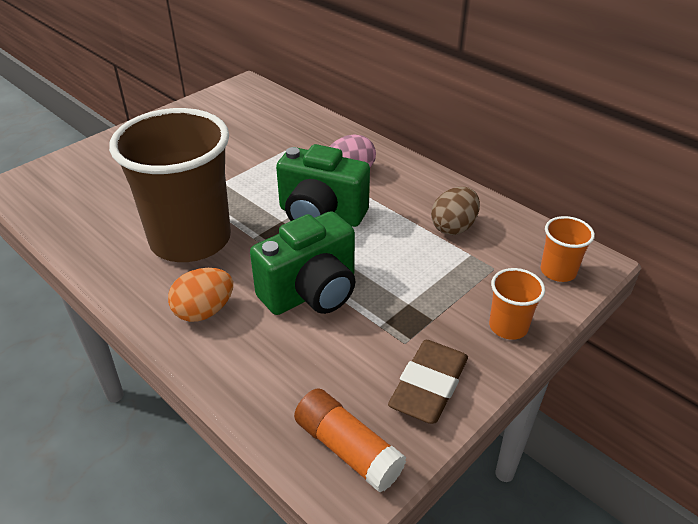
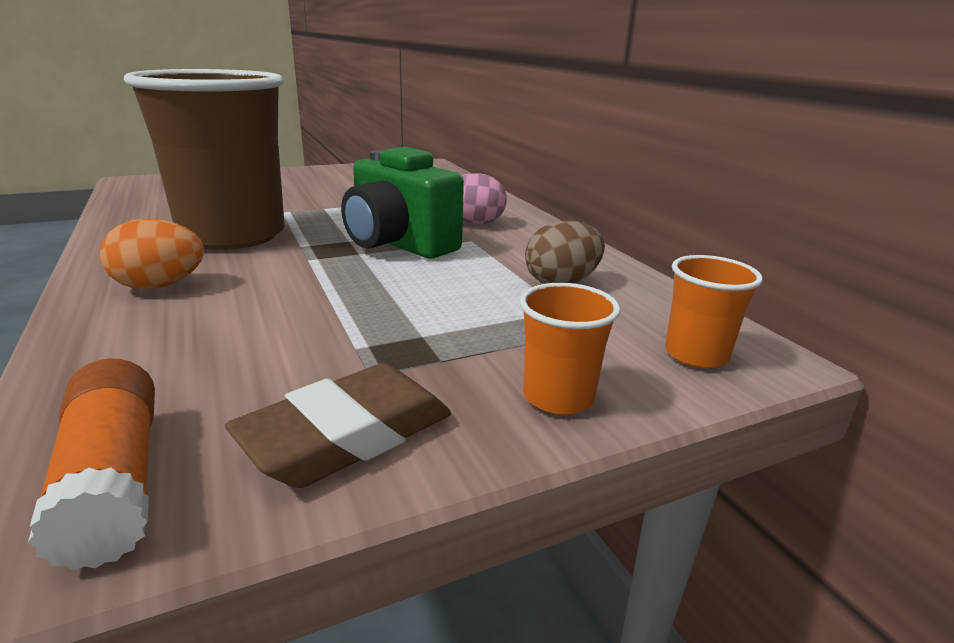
camera: 20 degrees right, 15 degrees down
green camera [250,211,355,315] -> none

